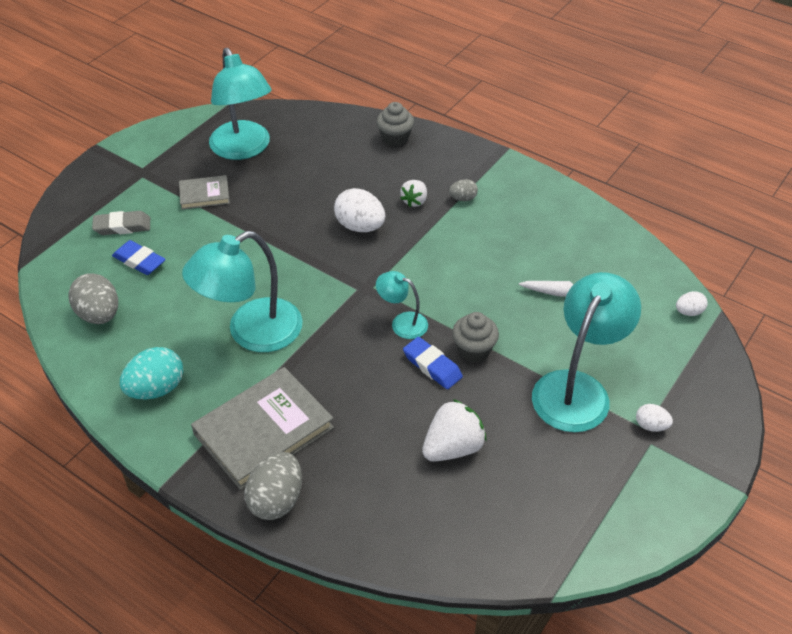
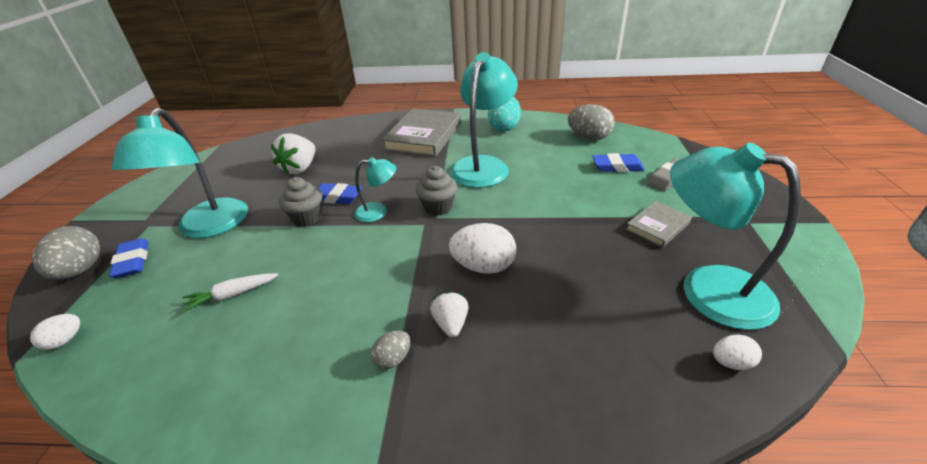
camera: 150 degrees right, 10 degrees down
grey egg [244,452,302,520] -> grey egg moved to [32,226,100,280]
grey cupcake [376,102,414,147] -> grey cupcake moved to [416,166,457,216]
white egg [636,404,673,432] -> white egg moved to [713,334,762,370]
none -> blue eraser [109,238,148,278]

